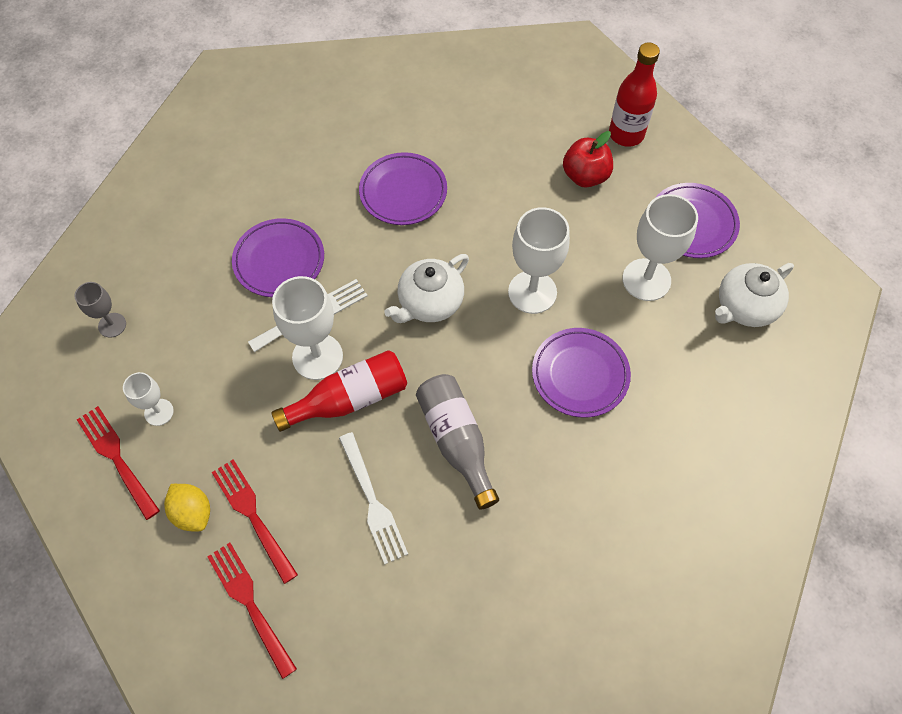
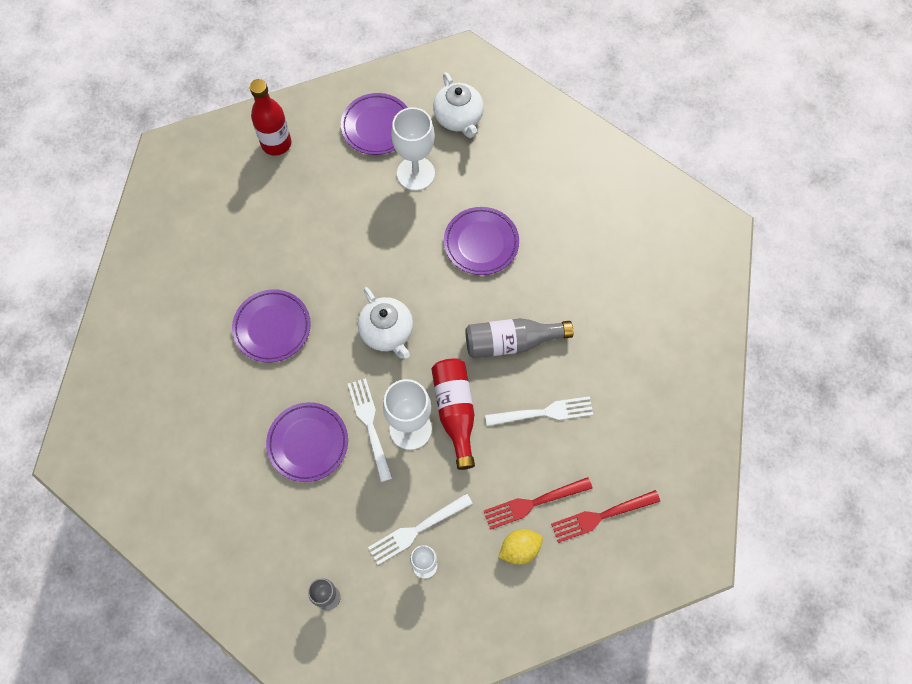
camera: 75 degrees left, 5 degrees up
red fork [77,406,160,520] -> none
white goblet [508,207,570,314] -> none
red apple [563,131,613,188] -> none
none -> white fork [368,493,473,565]

